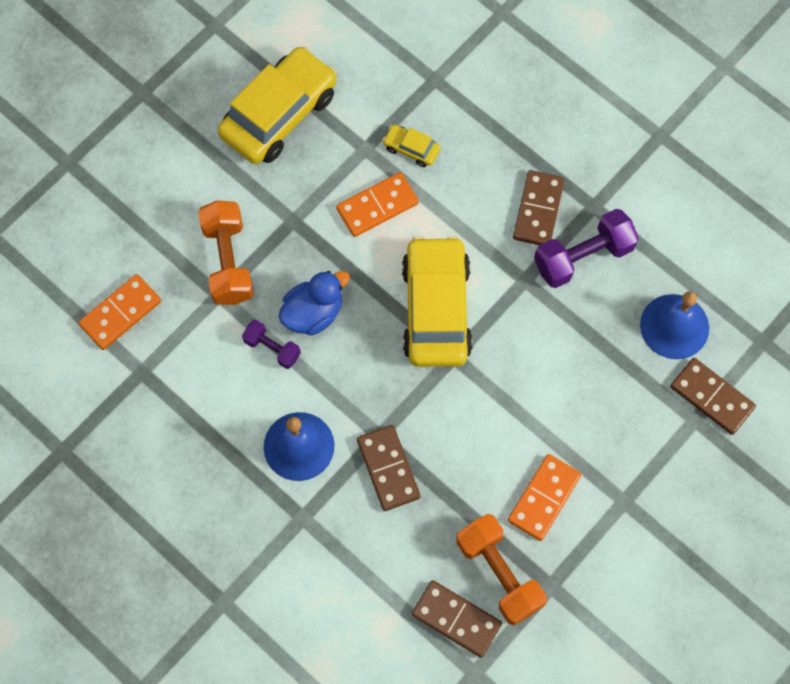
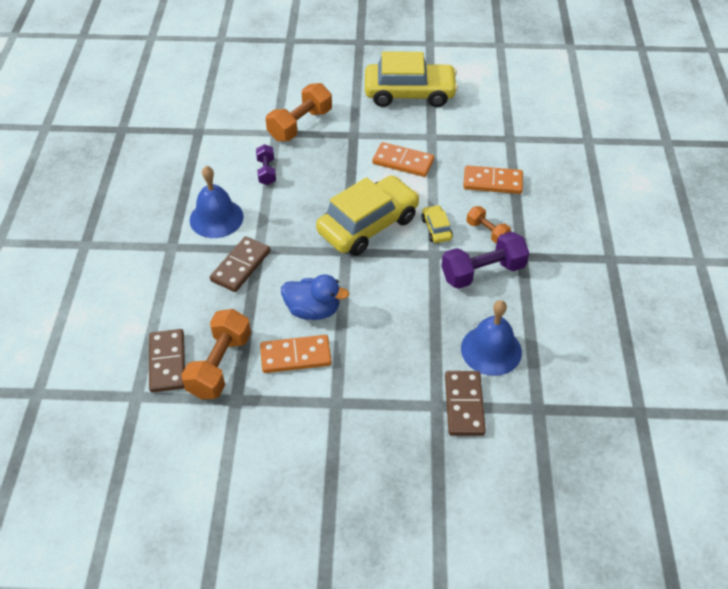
camera: 50 degrees right, 20 degrees down
orange domino [78,274,161,350] -> orange domino moved to [463,165,523,194]
blue duck [278,271,350,336] -> blue duck moved to [281,274,349,320]
yellow car [383,125,441,167] -> yellow car moved to [421,205,453,243]
brown domino [513,170,565,245] -> orange dumbbell [467,206,511,244]
purple dumbbell [534,209,639,288] -> purple dumbbell turned 45 degrees counterclockwise [441,231,529,289]

